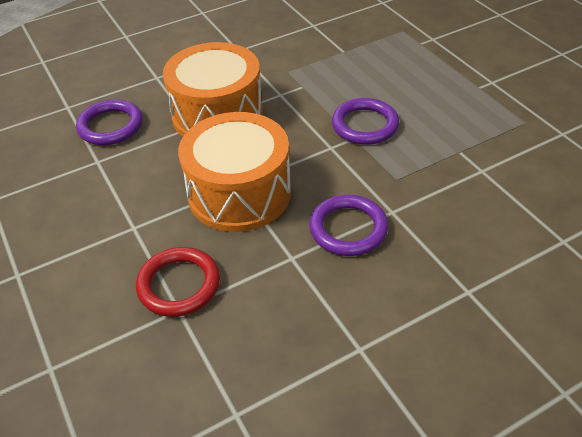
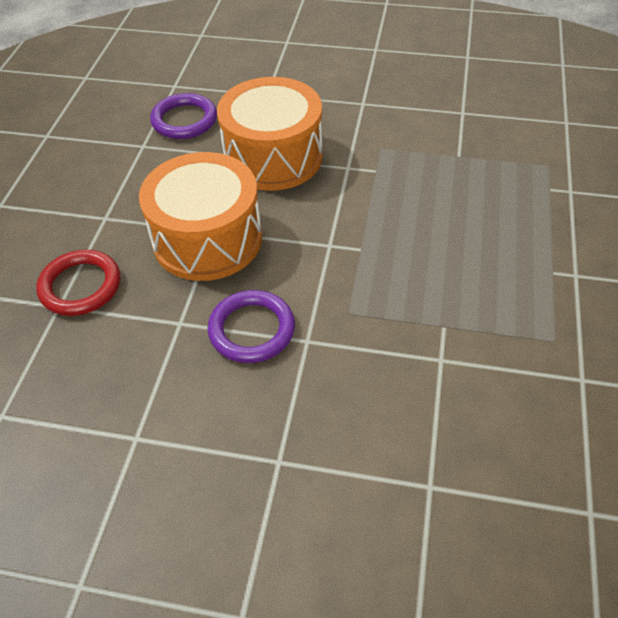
camera: 40 degrees right, 5 degrees up
purple ring [332,98,399,145] -> none

